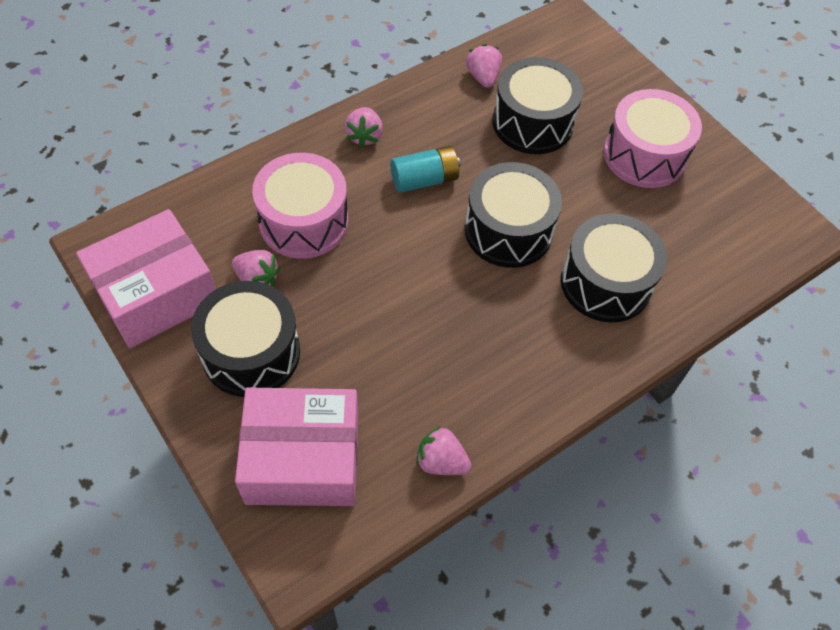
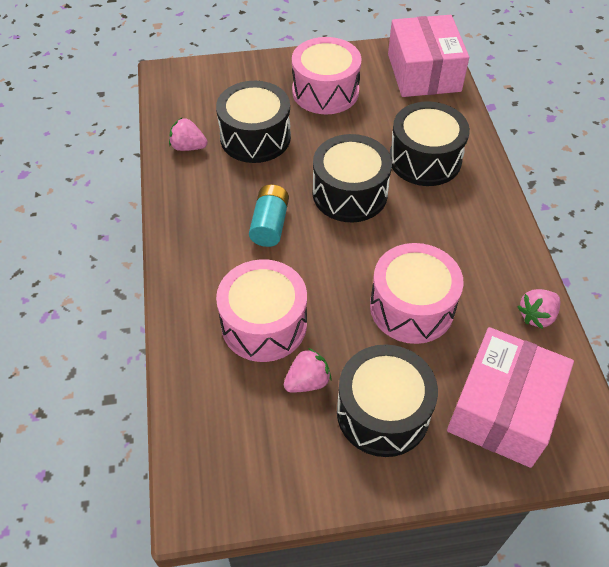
camera: 60 degrees left, 5 degrees down
pink box [76,209,216,348] -> pink box moved to [388,15,469,97]
pink strawberry [344,107,383,148] -> none
none -> pink drum [370,243,464,344]

